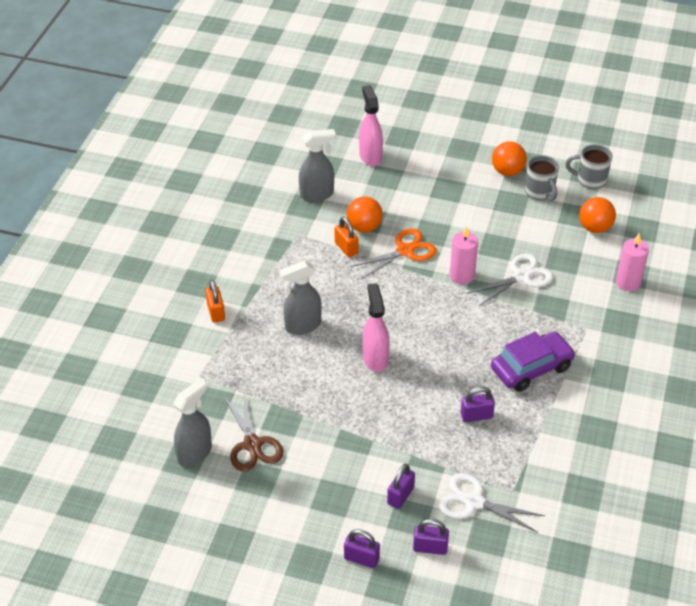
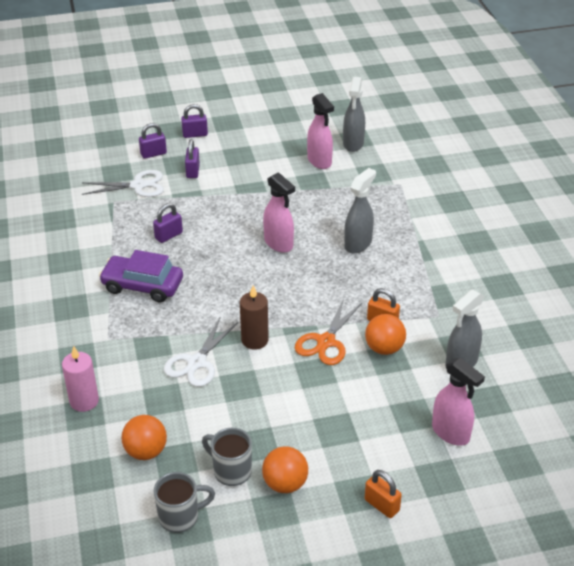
camera: 150 degrees right, 5 degrees down
orange padlock [205,280,225,323] -> orange padlock moved to [365,470,402,518]
brown scissors [224,392,283,471] -> pink spray bottle [307,93,334,169]
pink candle [450,226,478,284] -> brown candle [240,285,269,350]
purple car [491,331,576,392] -> purple car turned 75 degrees clockwise [99,250,183,302]

